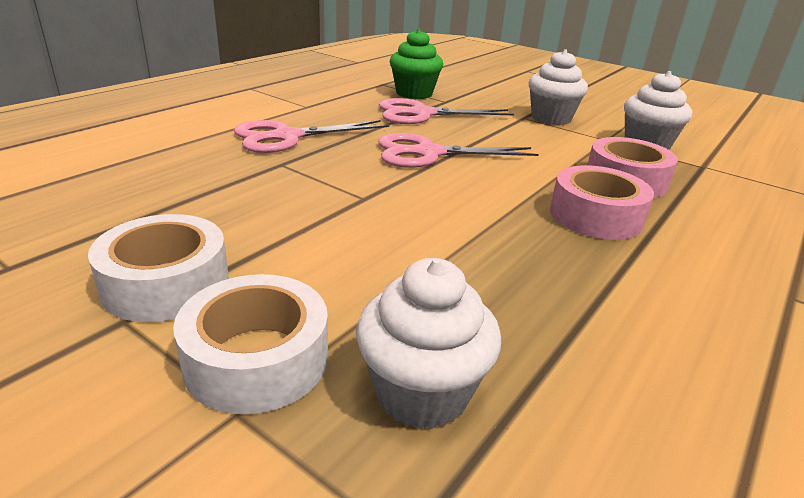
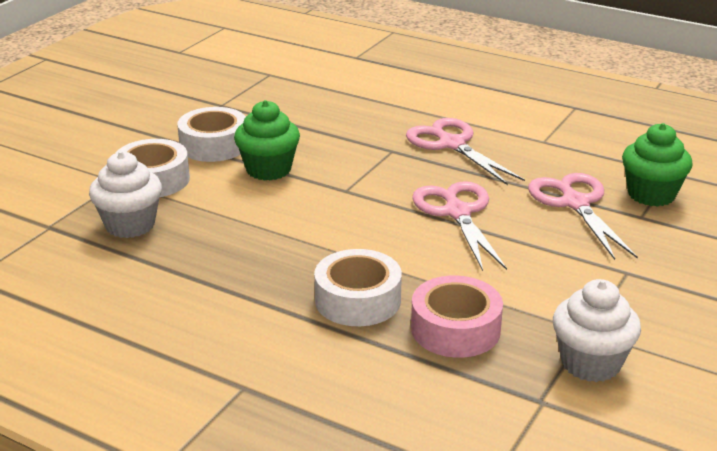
camera: 85 degrees right, 0 degrees up
white cupcake [529,49,588,125] -> none
pink tape [550,165,654,240] -> white tape [314,249,402,326]
none -> green cupcake [234,100,300,181]

